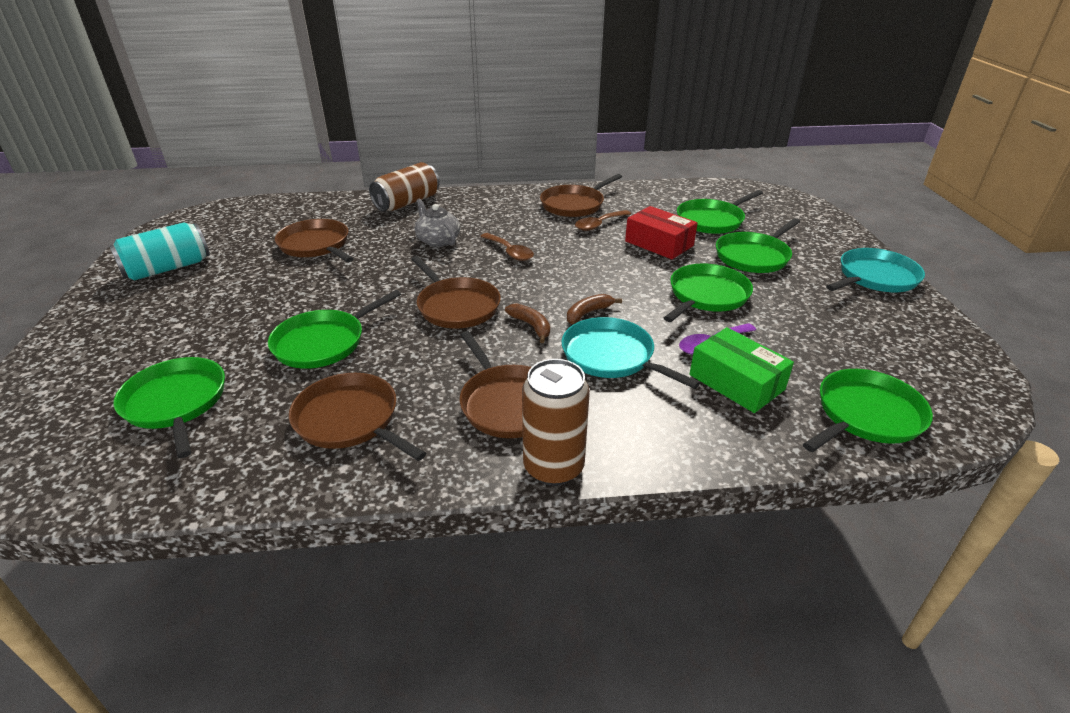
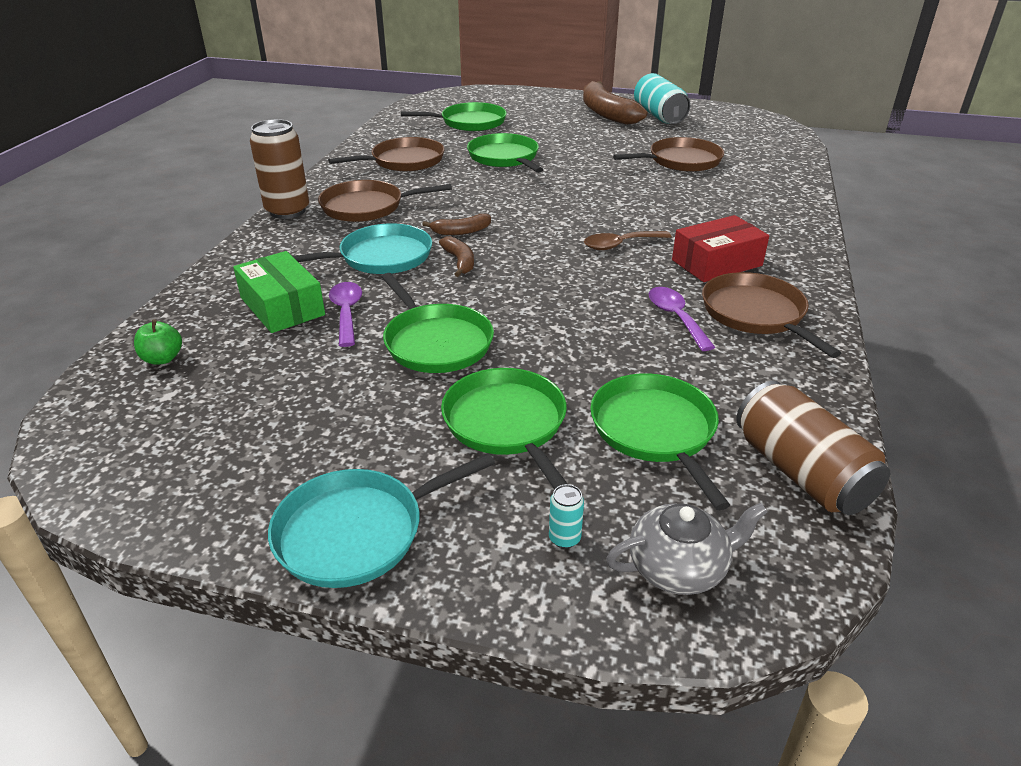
camera: 110 degrees right, 0 degrees up
brown can [369,162,440,211] -> brown can moved to [736,381,890,515]
brown pan [411,256,501,328] -> none
grey teapot [415,198,460,247] -> grey teapot moved to [606,503,768,595]
brown spoon [575,210,631,231] -> purple spoon [649,287,715,351]
red box [625,206,698,259] -> red box moved to [672,215,769,282]
green box [689,327,794,413] -> green box turned 75 degrees clockwise [233,251,325,333]
green pan [803,369,933,452] -> green apple [134,319,182,365]
turquoise pan [826,248,925,292] -> turquoise pan turned 75 degrees clockwise [268,453,495,588]
none -> turquoise can [549,484,584,548]
none -> brown banana [583,81,647,125]

